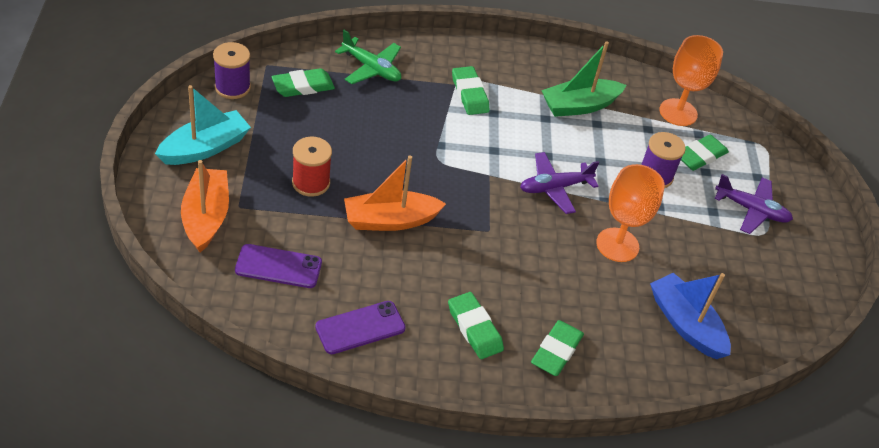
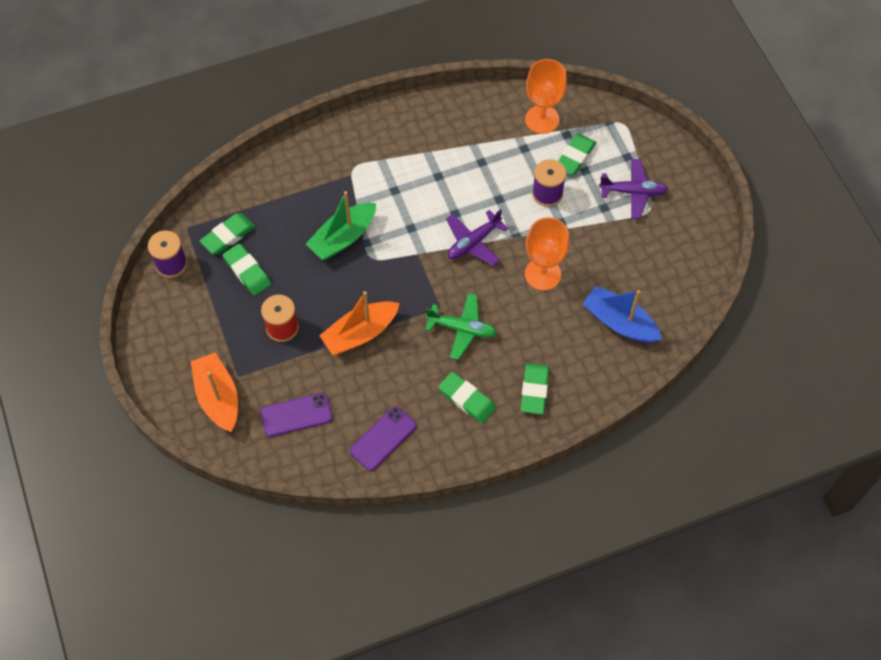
camera: 15 degrees left, 15 degrees up
turquoise boat [155,85,251,165] -> none
green plane [335,30,401,84] -> green plane moved to [425,293,497,360]
green eraser [452,66,490,115] -> green eraser moved to [223,243,271,296]
green boat [541,41,626,117] -> green boat moved to [306,191,376,260]

